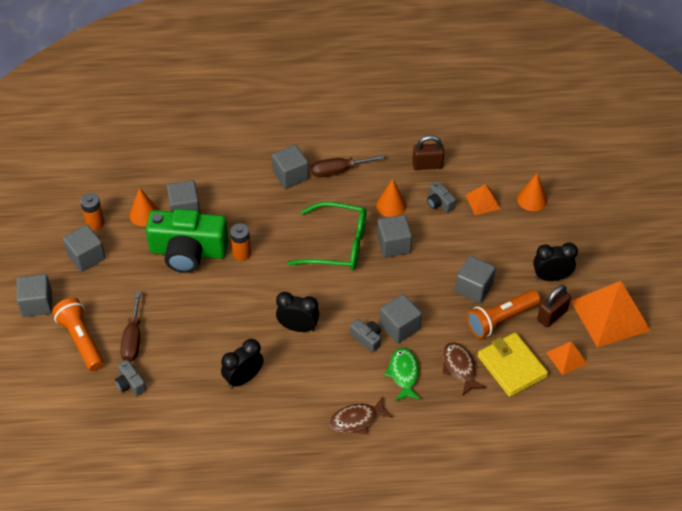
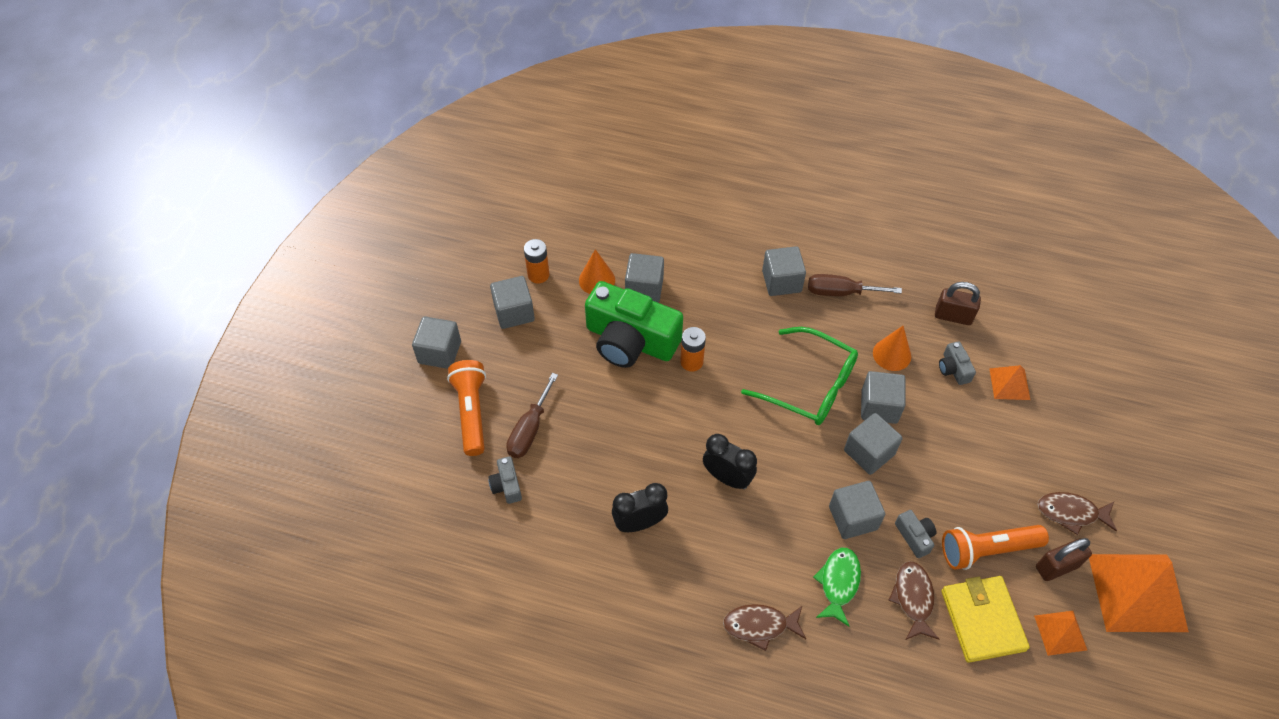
camera: 20 degrees right, 5 degrees up
grey camera [350,319,381,352] -> grey camera moved to [895,510,936,558]
grey cube [455,256,496,303] -> grey cube moved to [844,413,902,475]
orange cone [517,173,547,211] -> none
black clock [533,243,578,281] -> brown fish [1037,492,1117,535]

